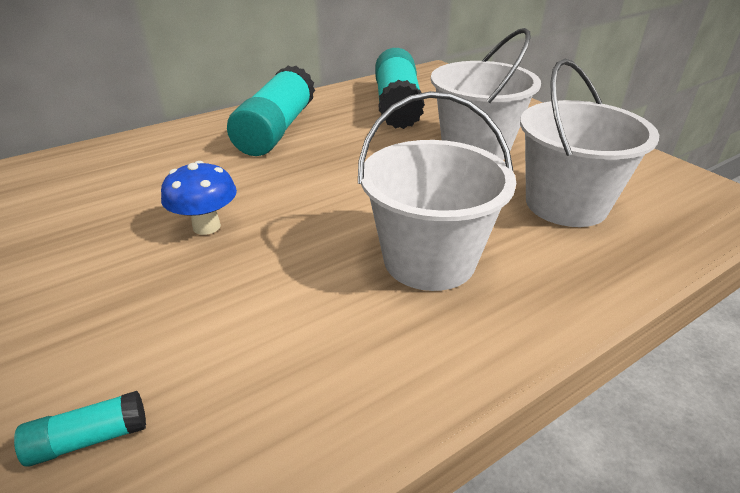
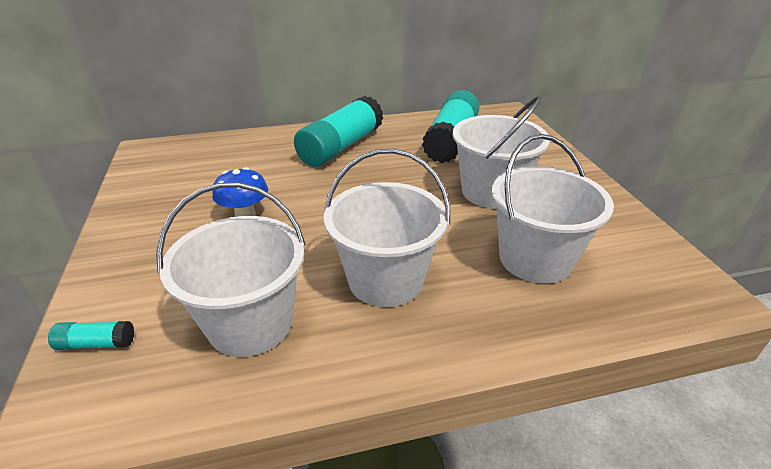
camera: 20 degrees right, 0 degrees up
none -> white bucket [156,182,306,357]

